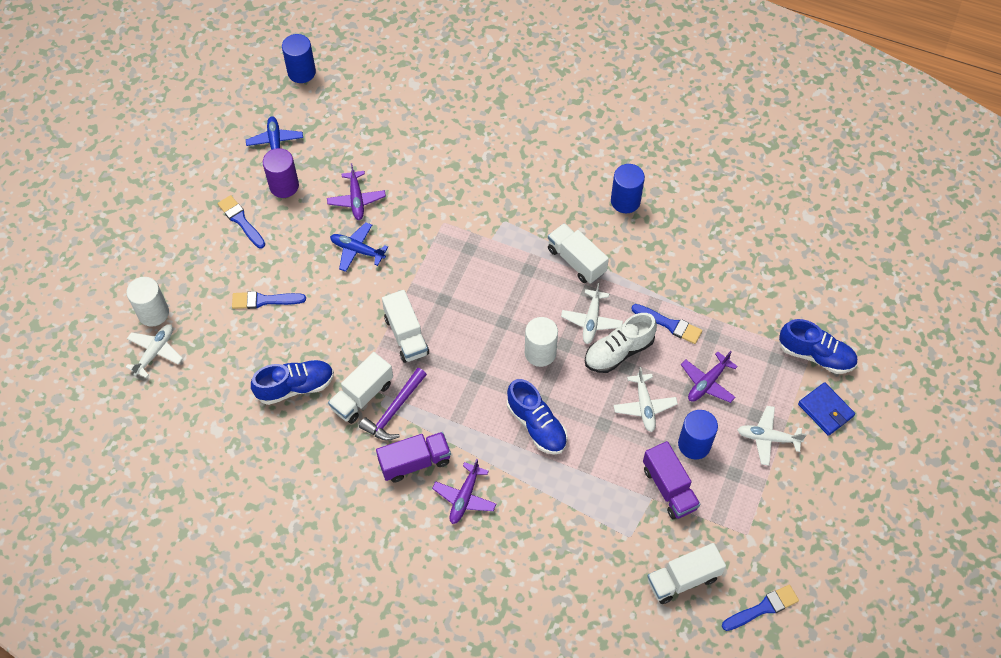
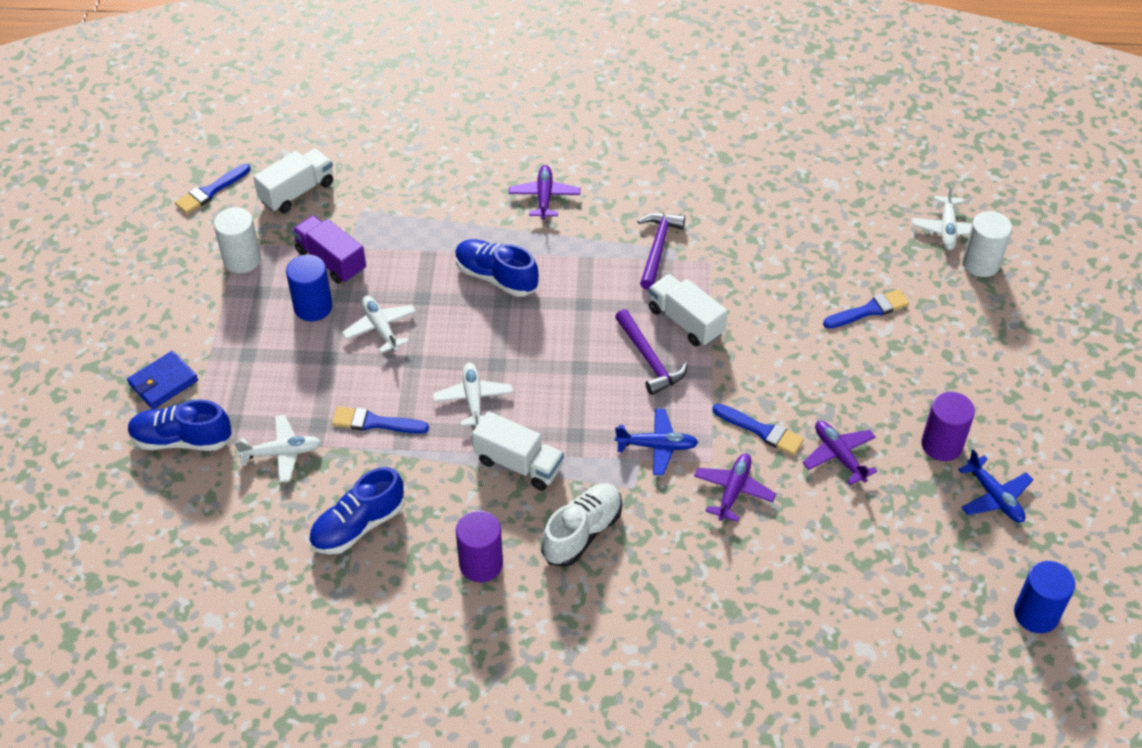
camera: 160 degrees right, 10 degrees down
blue brush [218,195,265,248] -> blue brush moved to [712,403,804,455]
blue shoe [251,360,334,405] -> blue shoe moved to [309,467,404,555]
white truck [328,352,393,424] -> none
blue plane [330,222,388,272] -> blue plane moved to [615,409,699,476]
purple truck [376,432,451,482] -> none
white cylinder [525,317,558,367] -> white cylinder moved to [214,208,261,273]
white shoe [585,313,657,373] -> white shoe moved to [541,483,622,567]
blue cylinder [611,164,645,213] -> purple cylinder [456,511,503,582]
purple plane [681,351,738,403] -> purple plane moved to [694,454,776,522]
white plane [737,406,807,466] -> white plane moved to [234,415,321,482]
blue wallet [798,382,855,436] -> blue wallet turned 75 degrees counterclockwise [127,351,198,409]
none -> purple hammer [615,309,688,395]

